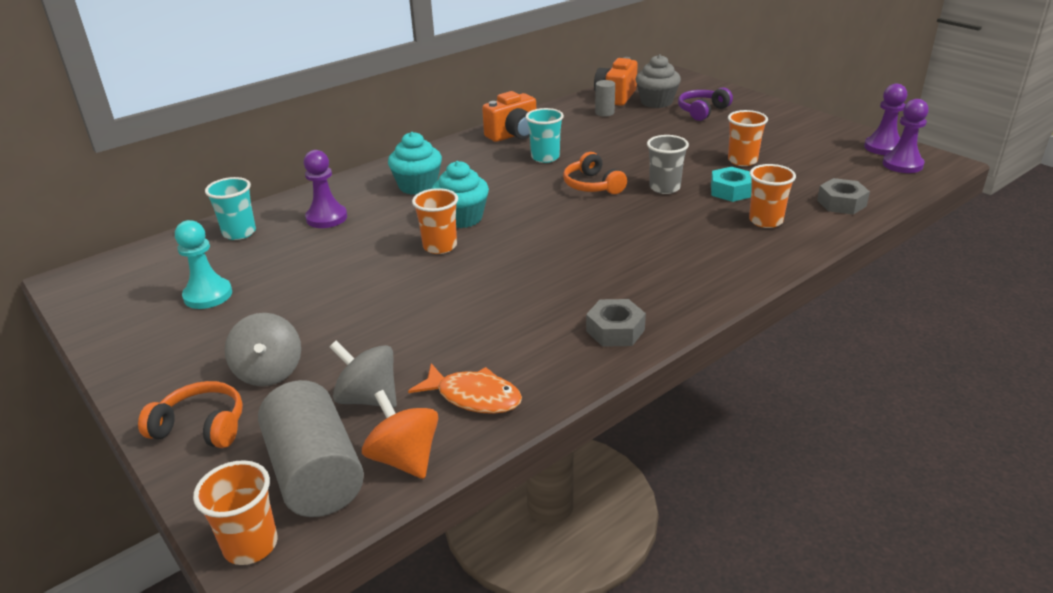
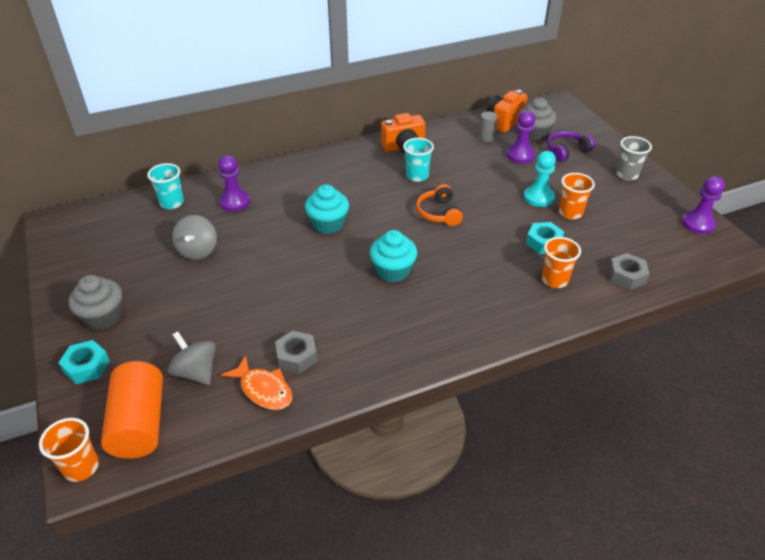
camera: 15 degrees right, 10 degrees up
orange headphones [138,381,243,448] -> turquoise nut [59,340,110,384]
turquoise pawn [175,220,232,309] -> turquoise pawn moved to [524,151,556,207]
grey spinning top [225,313,301,386] -> grey spinning top moved to [172,215,217,260]
grey cylinder [258,380,364,517] -> orange cylinder [101,361,163,459]
orange spinning top [362,390,438,479] -> none
turquoise cupcake [388,132,442,195] -> turquoise cupcake moved to [370,230,417,282]
orange cup [412,188,458,254] -> none
grey nut [586,299,646,347] -> grey nut moved to [275,330,317,374]
grey cup [647,135,689,194] -> grey cup moved to [616,136,652,180]
purple pawn [883,99,929,173] -> purple pawn moved to [507,110,535,164]
none -> grey cupcake [68,275,122,330]

